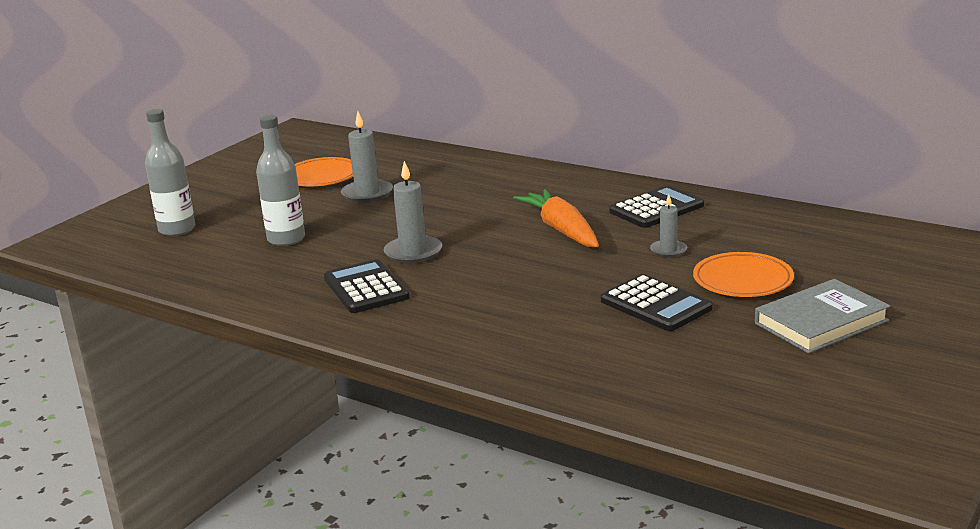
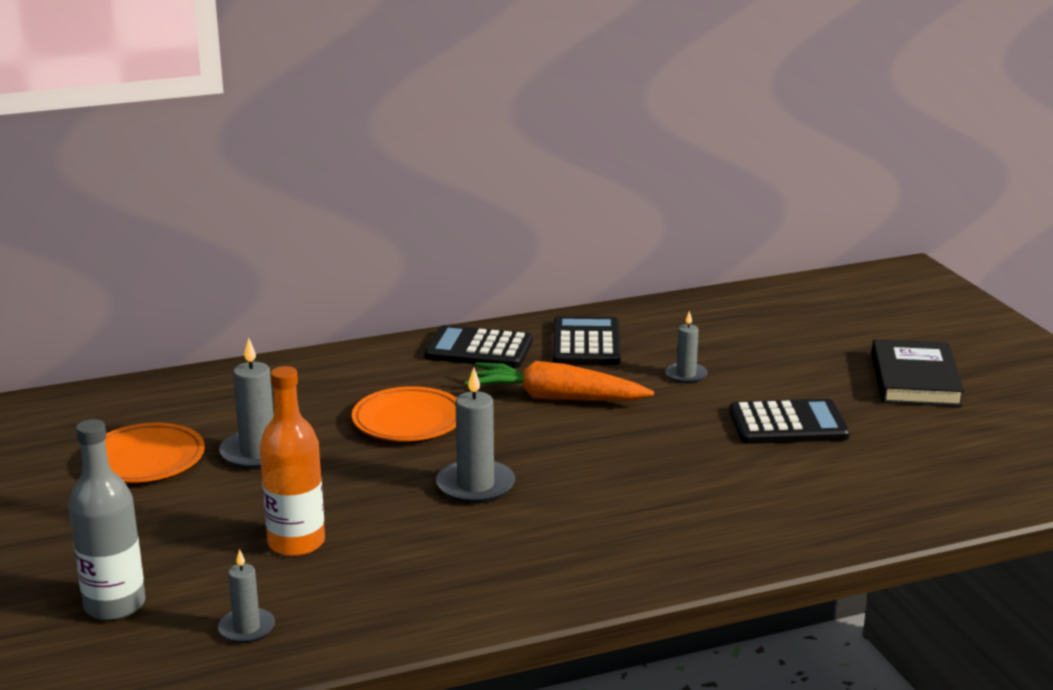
camera: 55 degrees left, 0 degrees up
grey bottle [256,115,305,246] -> orange bottle [260,366,325,556]
black calculator [324,259,410,313] -> black calculator moved to [424,325,533,368]
orange plate [693,252,794,297] -> orange plate moved to [352,386,457,441]
grey book [755,279,890,353] -> black book [871,339,965,407]
none -> grey candle [218,549,275,643]

